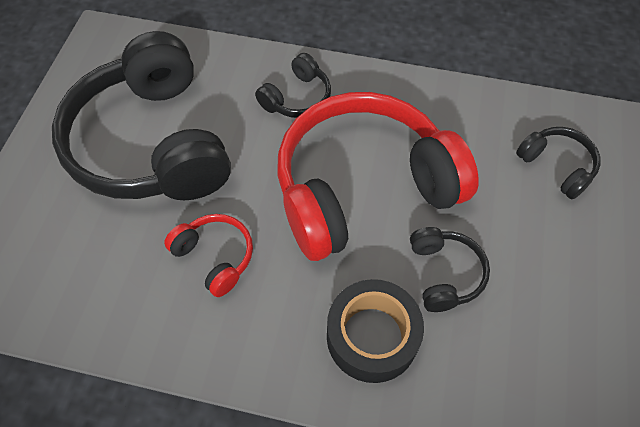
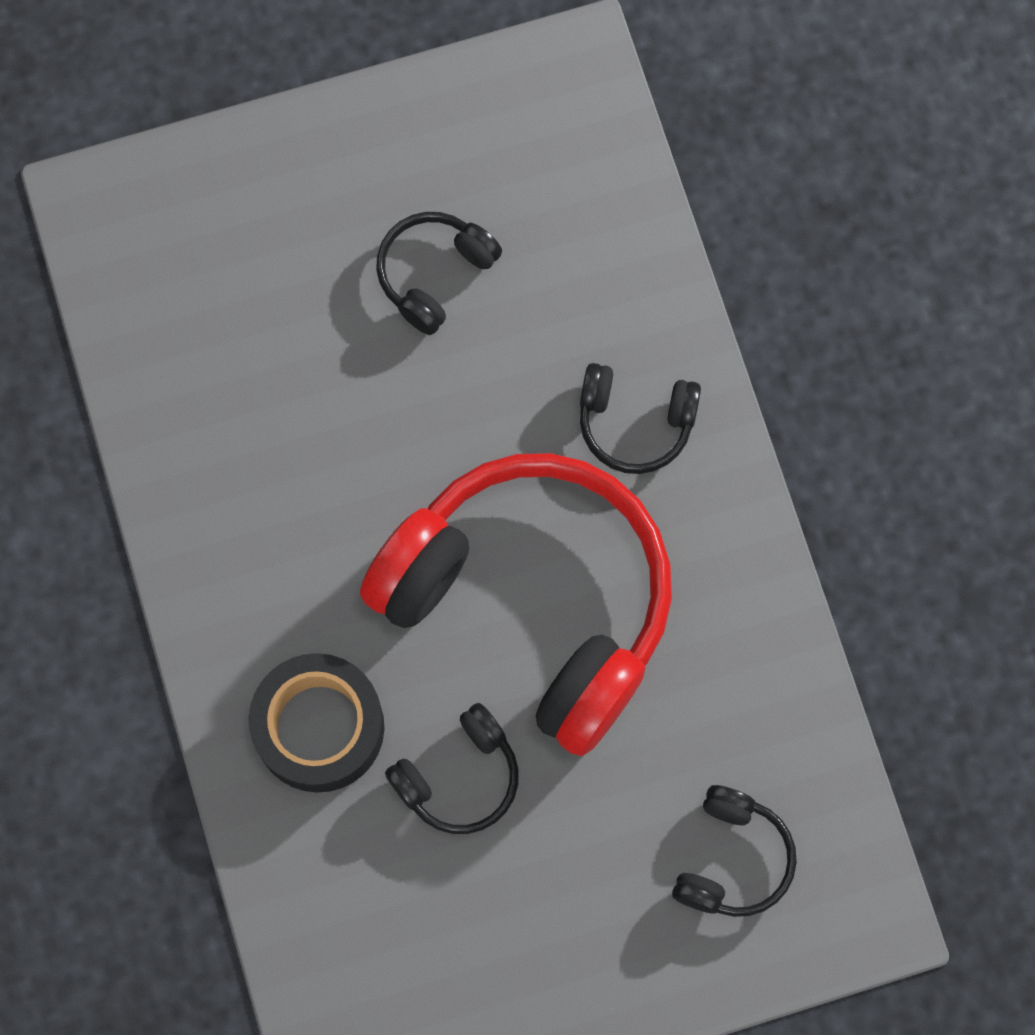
camera: 60 degrees right, 15 degrees up
black headphones [52,31,231,200] -> black headphones [376,212,502,335], size x0.43
red headphones [164,214,253,297] -> none

